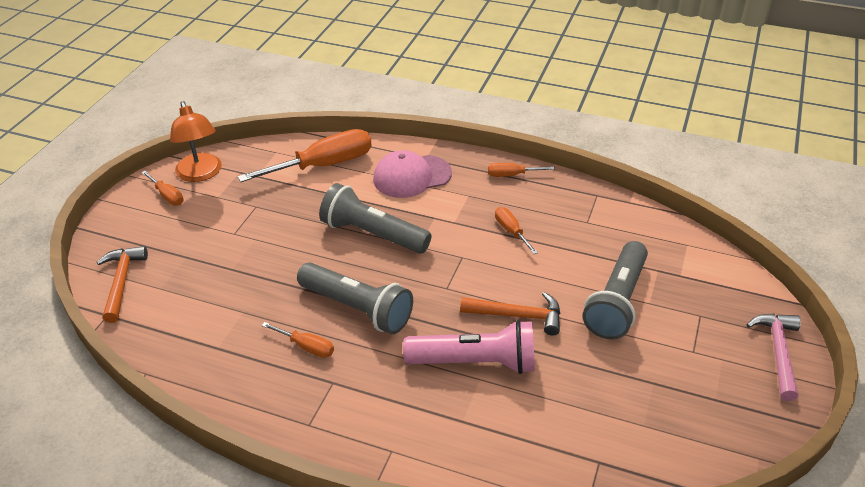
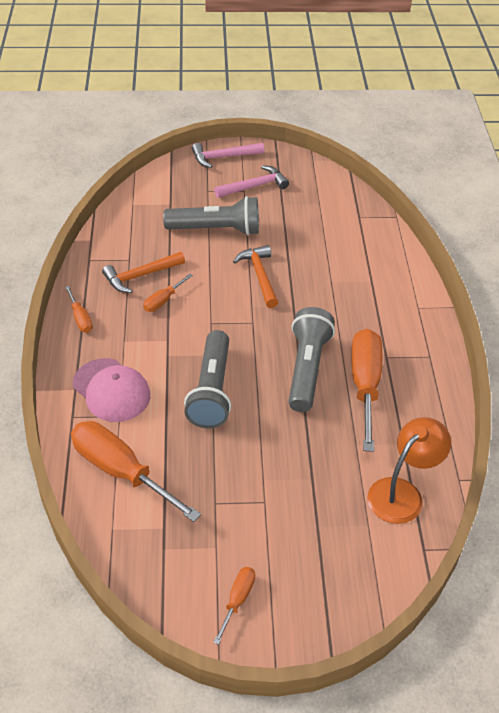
camera: 115 degrees left, 5 degrees up
orange hammer [97,246,148,323] -> orange hammer moved to [102,252,185,293]
orange lamp [170,101,222,182] -> orange lamp moved to [368,417,451,524]
orange screwdriver [261,322,334,358] -> orange screwdriver [351,329,382,452], size x2.08
pink flashlight [403,320,535,374] -> none
none -> pink hammer [214,165,289,198]

